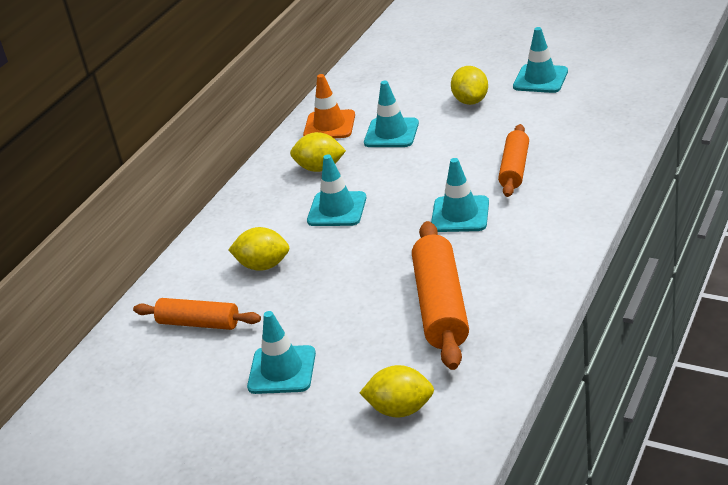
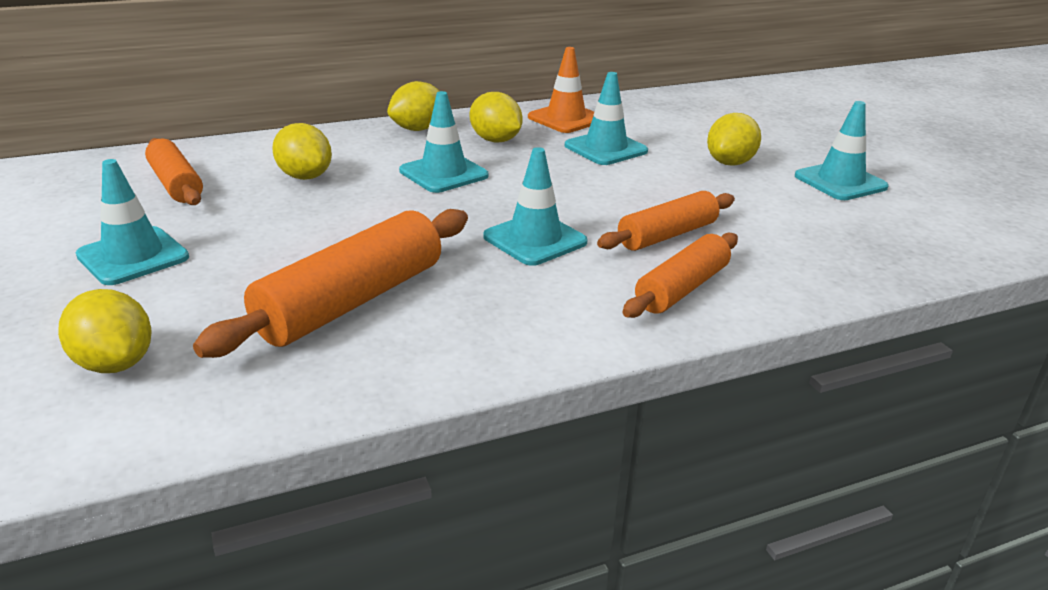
camera: 35 degrees right, 5 degrees down
none -> yellow lemon [387,81,439,131]
none -> orange rolling pin [622,232,738,318]

